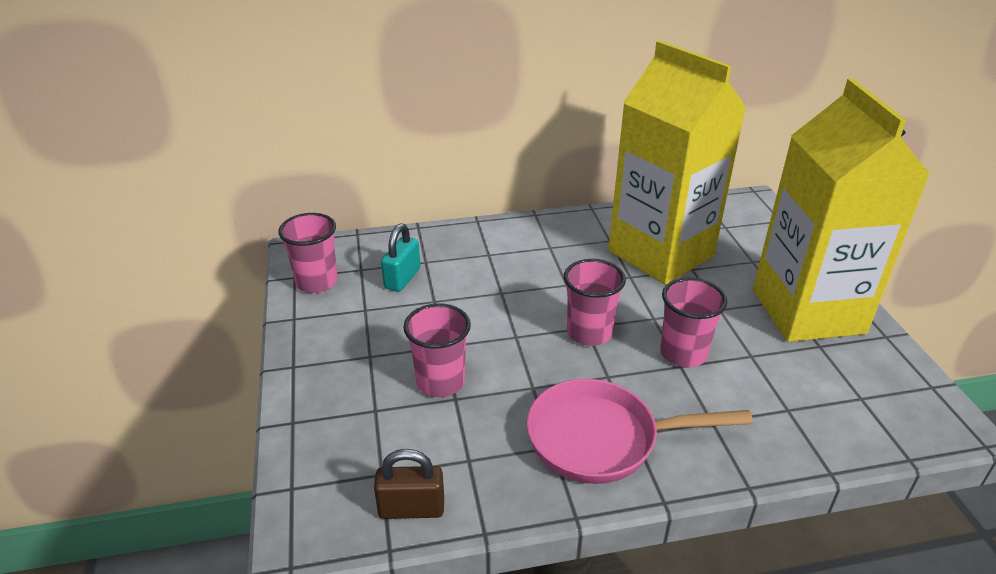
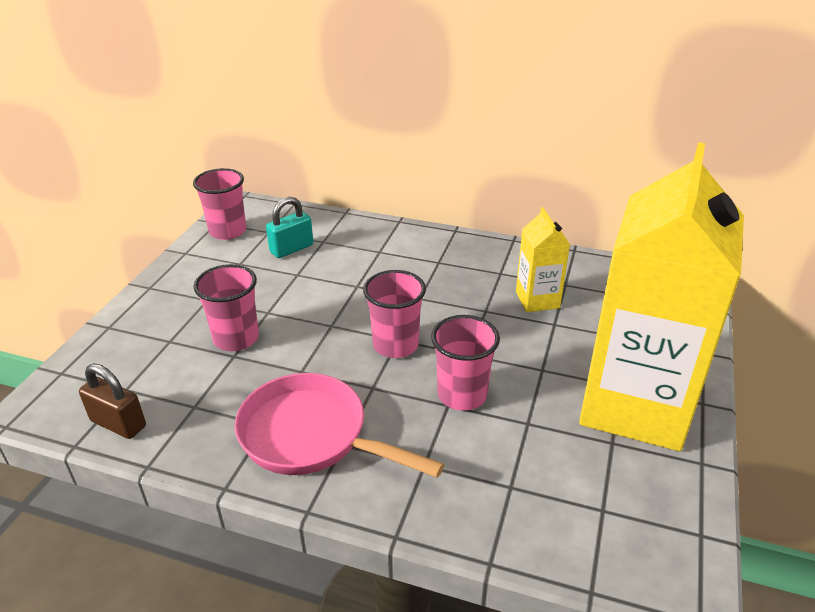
camera: 30 degrees right, 0 degrees up
yellow carton [609,40,746,285] -> yellow carton [516,207,570,312], size x0.44

